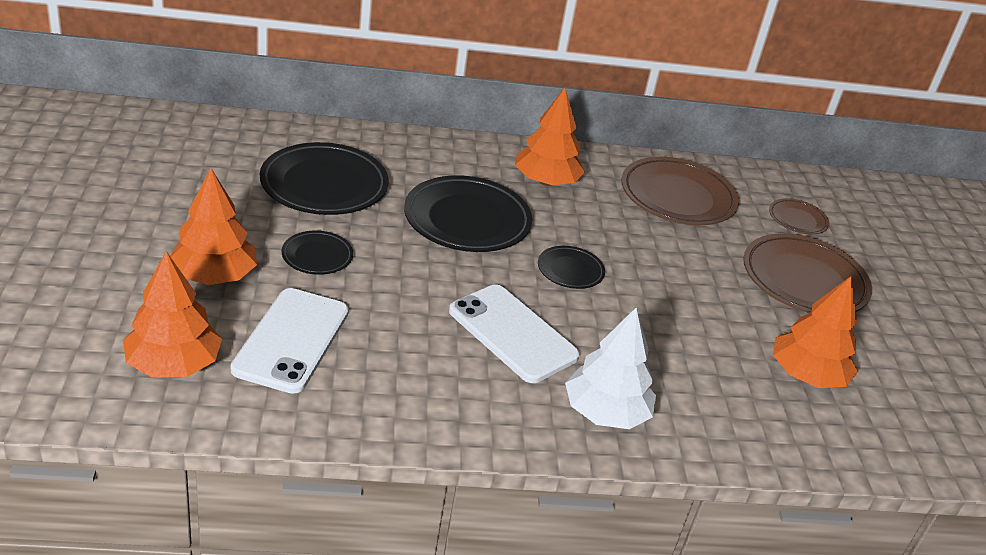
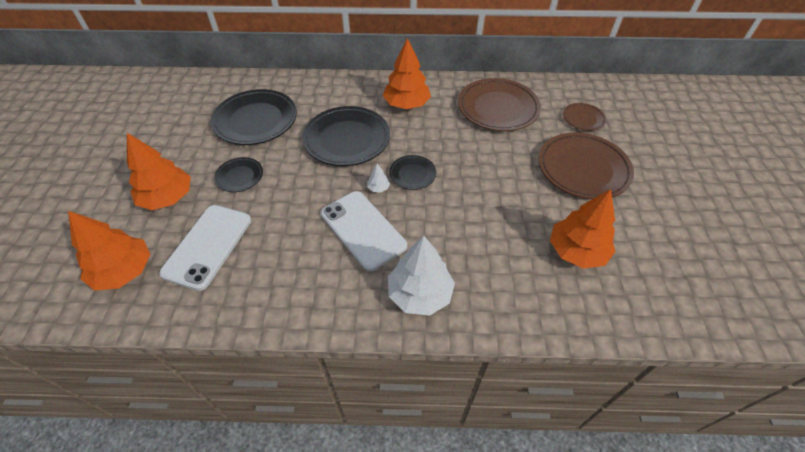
camera: 10 degrees right, 15 degrees up
none -> white tree [367,164,390,193]

